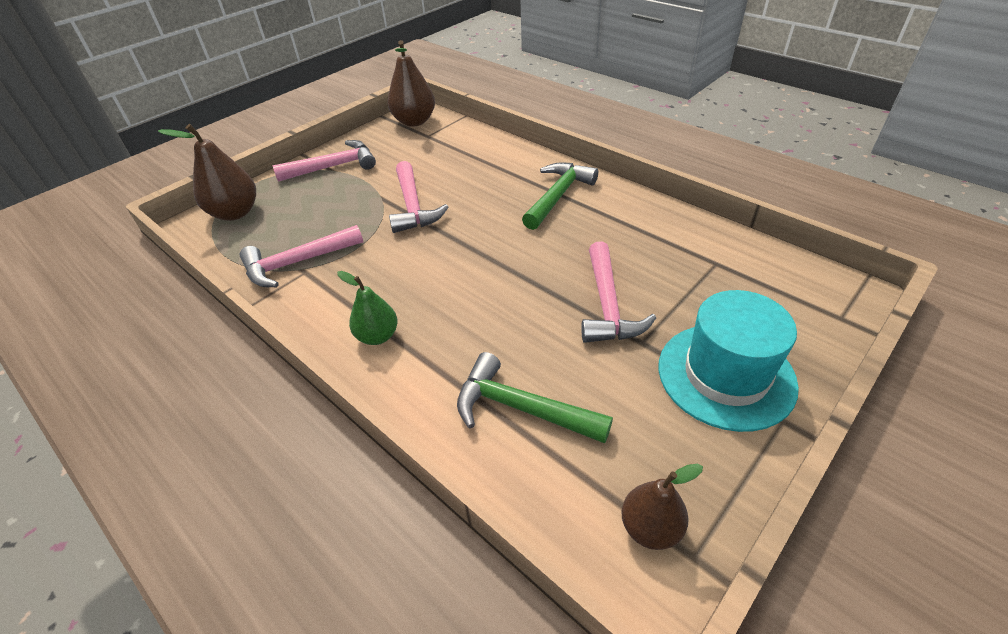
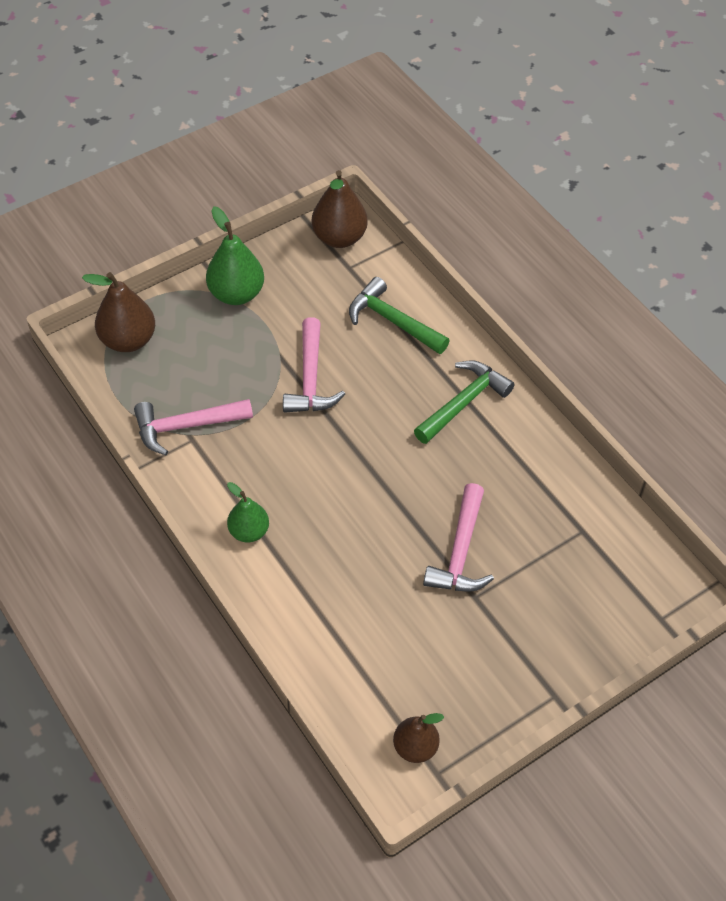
camera: 10 degrees right, 10 degrees up
pink hammer [272,140,376,182] -> green pear [206,206,264,305]
green hammer [457,352,613,444] -> green hammer moved to [349,277,450,354]
turquoise hat [658,290,799,432] -> none

